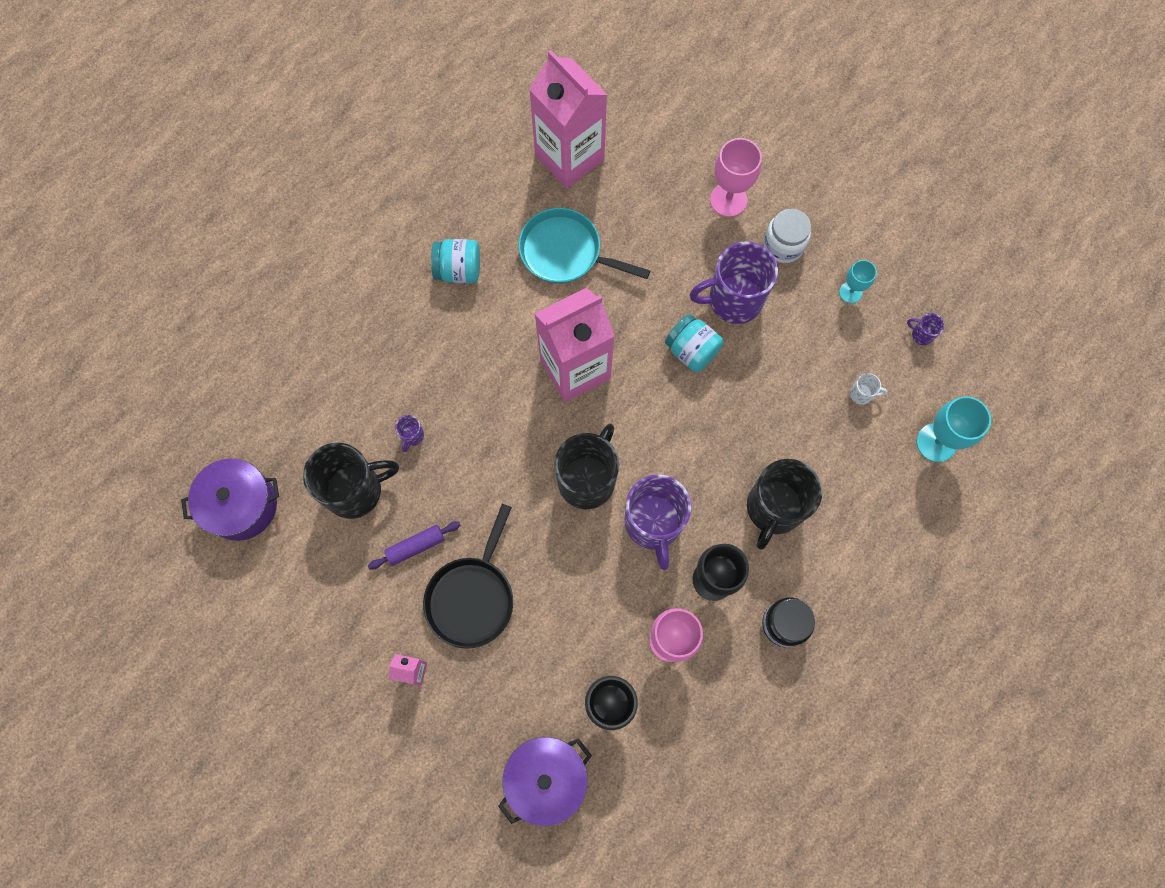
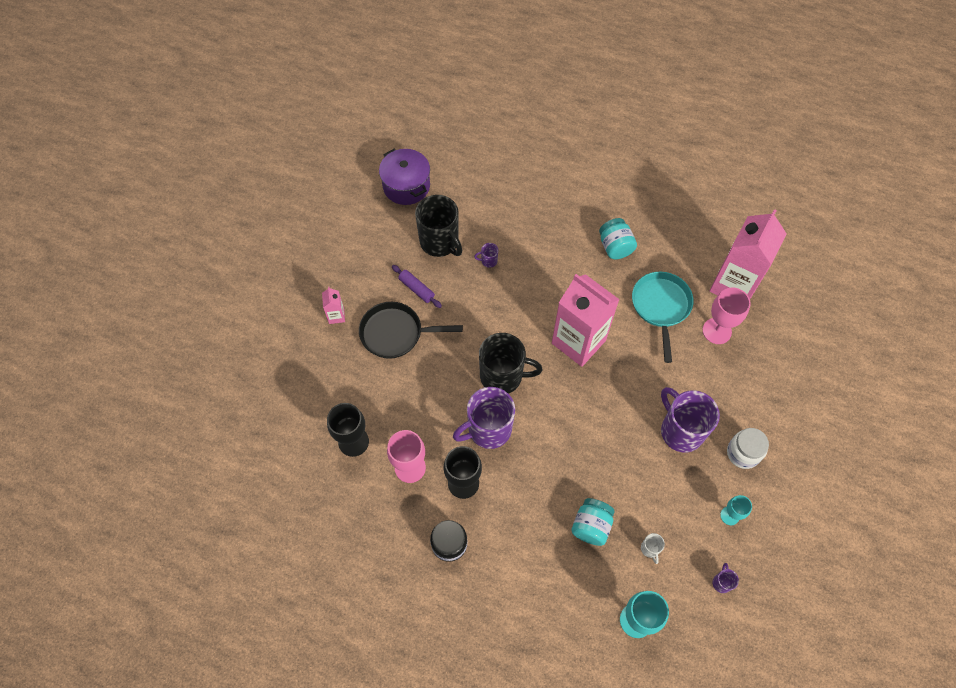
camera: 70 degrees right, 10 degrees down
purple pot [498,737,592,826] -> none
turquoise jar [665,314,724,372] -> turquoise jar moved to [571,498,615,546]
pink goblet [710,138,762,217] -> pink goblet moved to [703,288,751,344]
black mug [747,459,822,550] -> none

